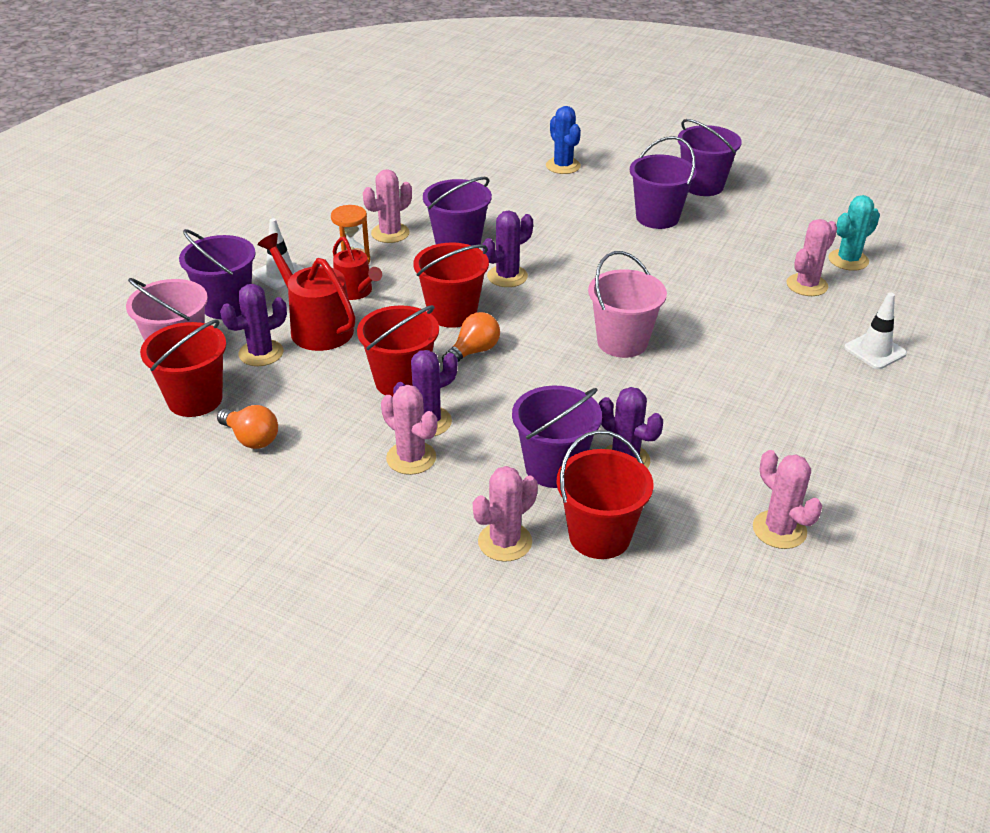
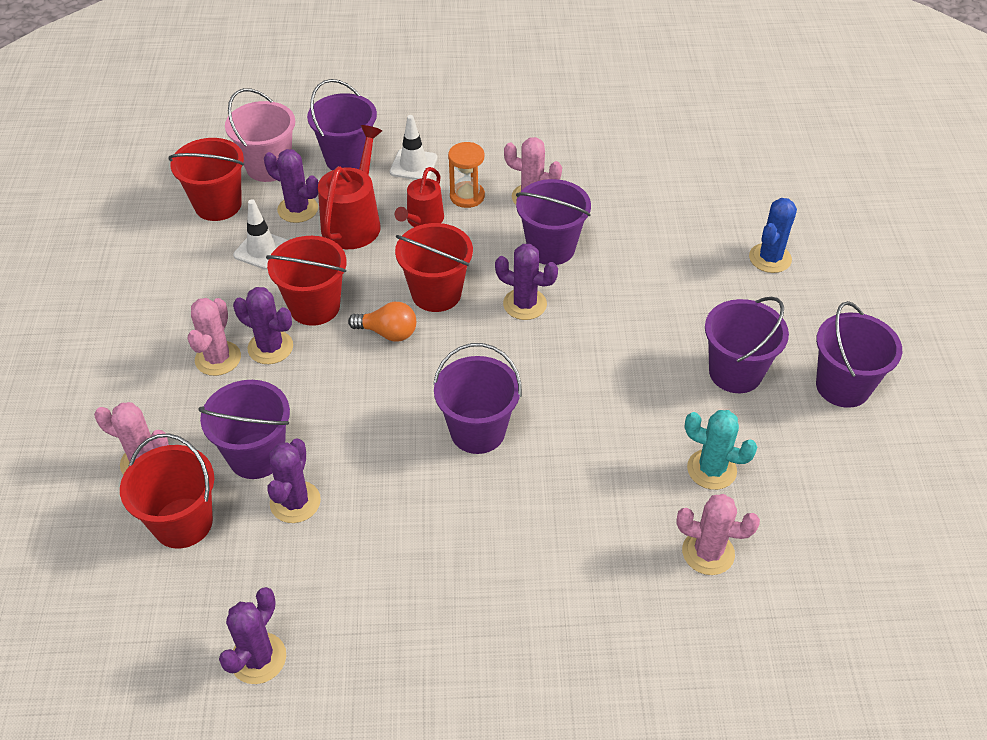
camera: 60 degrees right, 10 degrees up
orange light bulb [217,405,278,449] -> none
pink bucket [588,251,667,358] -> purple bucket [433,343,522,454]
pink cactus [753,450,822,549] -> purple cactus [219,587,286,684]
turquoise cactus [828,195,880,271] -> turquoise cactus moved to [685,410,757,490]
white traffic cone [844,292,907,369] -> white traffic cone moved to [233,199,288,270]

